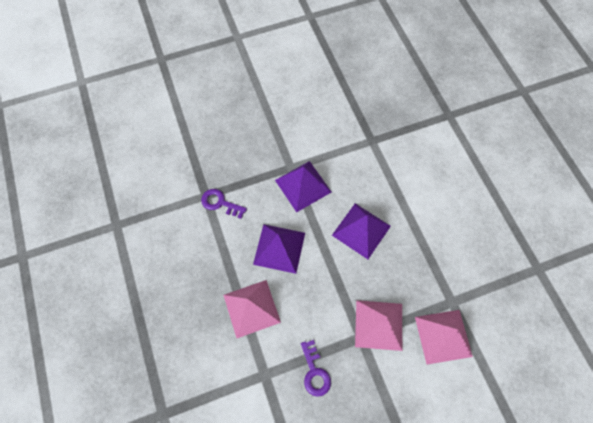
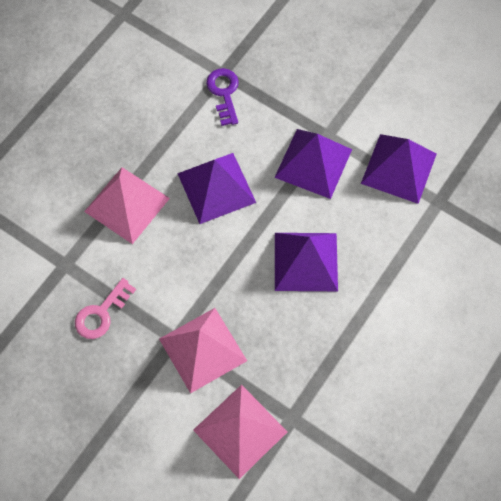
camera: 55 degrees right, 0 degrees up
purple key [301,340,331,397] -> pink key [75,278,136,339]
none -> purple pyramid [361,134,437,204]

